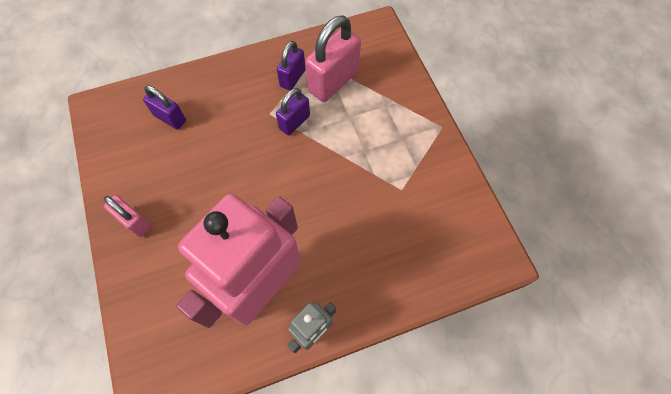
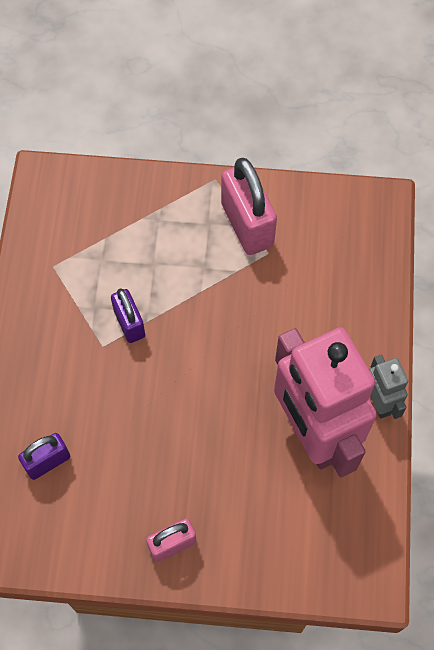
camera: 65 degrees left, 0 degrees up
purple padlock [277,41,305,90] -> none
pink padlock [305,15,361,102] -> pink padlock moved to [221,158,277,255]

